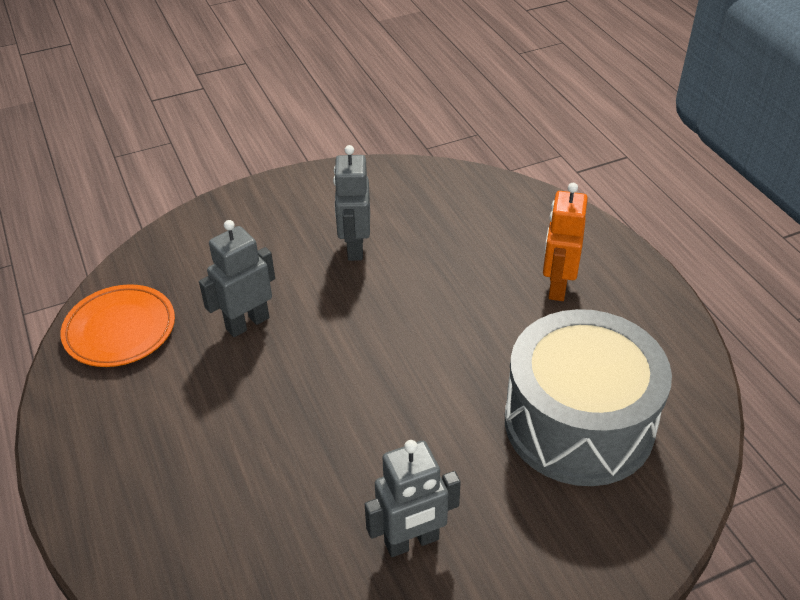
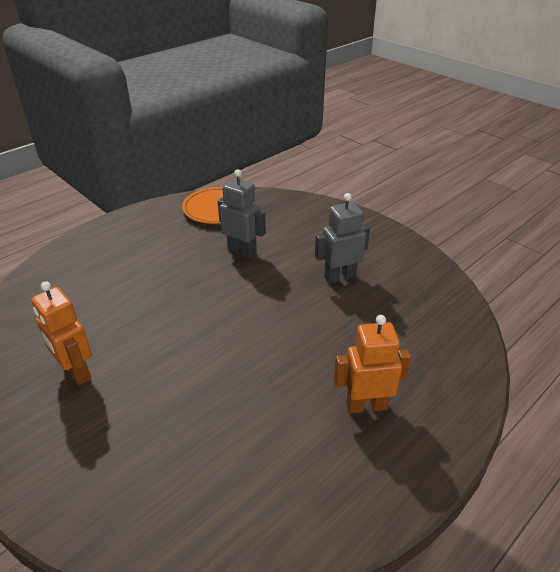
camera: 70 degrees right, 5 degrees down
grey robot [365,440,461,557] -> orange robot [31,281,92,385]
grey drum [505,309,672,486] -> none

